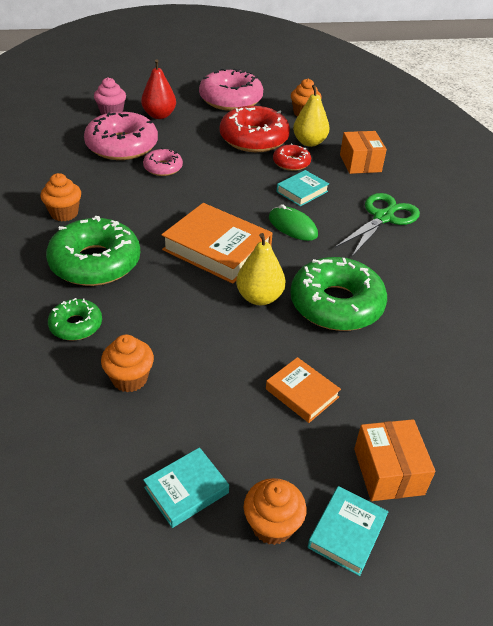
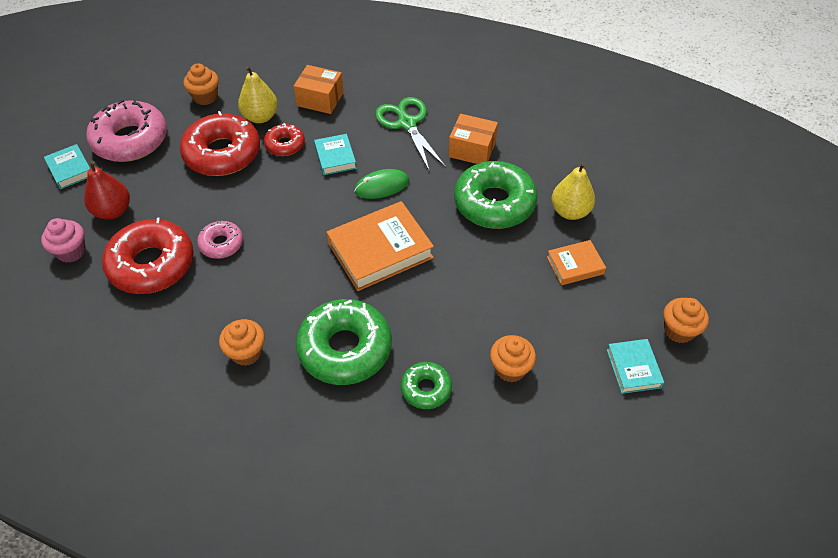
camera: 60 degrees left, 10 degrees up
pink donut [84,112,158,160] -> red donut [102,217,194,294]
yellow pear [236,233,286,305] -> yellow pear moved to [551,163,595,220]
turquoise book [308,486,388,576] -> turquoise book moved to [44,144,90,189]
orange box [354,419,436,501] -> orange box moved to [449,114,498,164]

